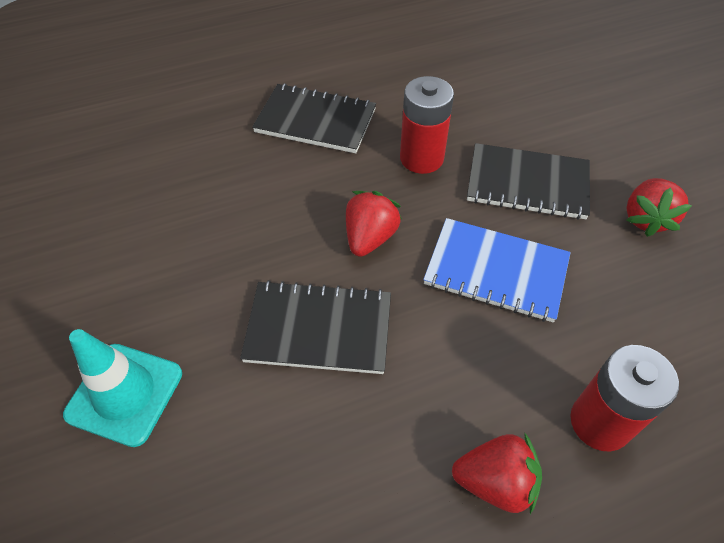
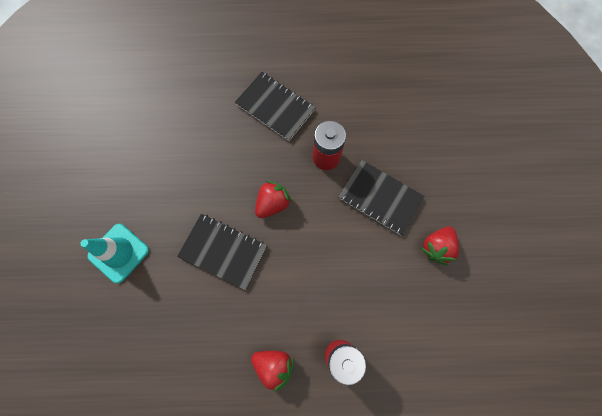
camera: 20 degrees right, 20 degrees up
blue notebook [423,218,571,322] -> none

